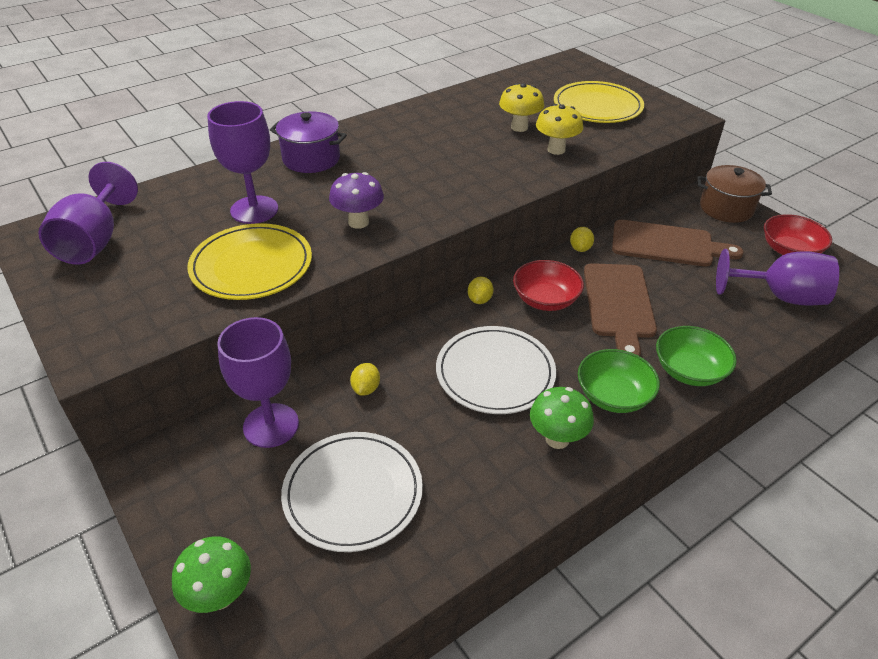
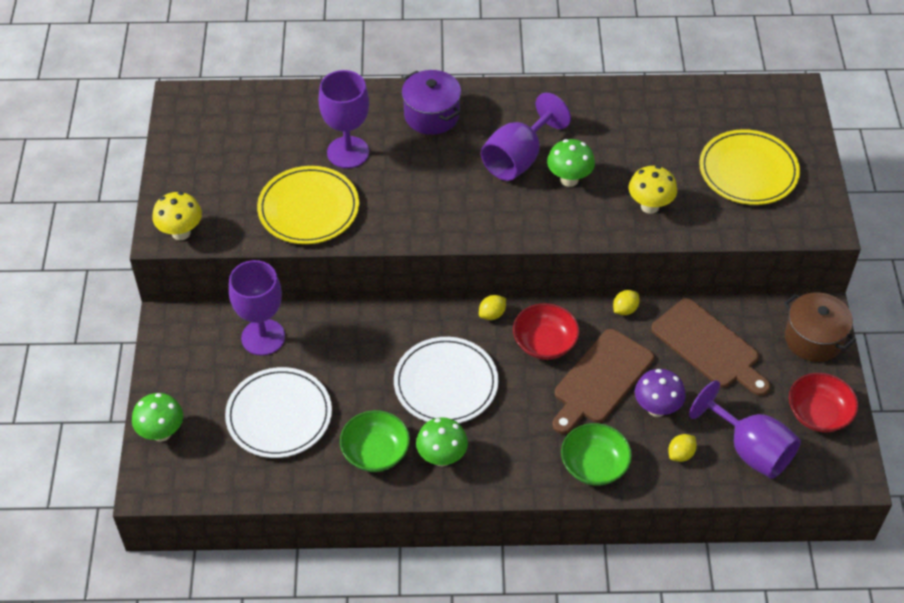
camera: 35 degrees right, 10 degrees up
purple goblet [38,162,138,265] -> purple goblet moved to [481,93,571,181]
purple mushroom [329,172,384,229] -> purple mushroom moved to [635,369,686,417]
yellow lemon [350,363,380,396] -> yellow lemon moved to [668,434,697,462]
yellow mushroom [499,83,544,132] -> yellow mushroom moved to [152,192,202,240]
green bowl [578,349,660,413] -> green bowl moved to [340,410,410,472]
none -> green mushroom [547,139,595,187]

